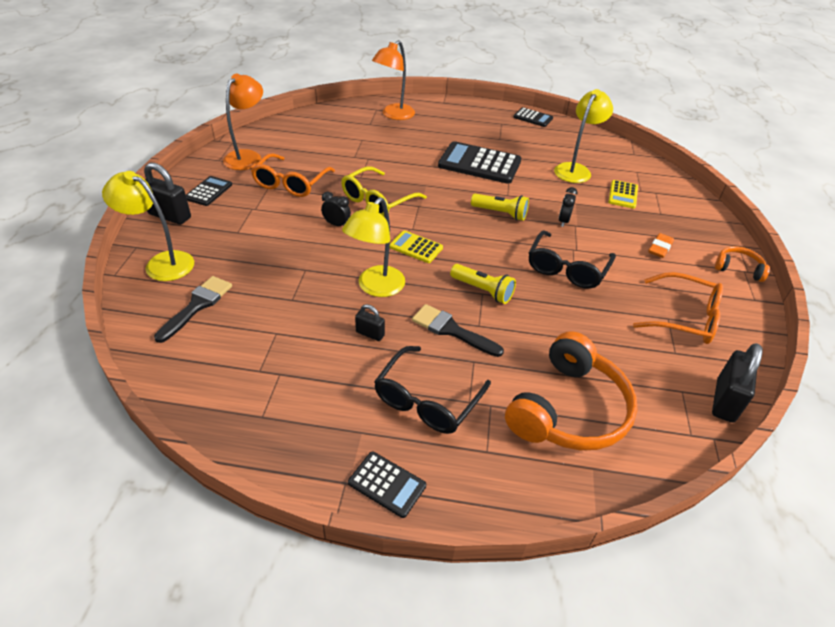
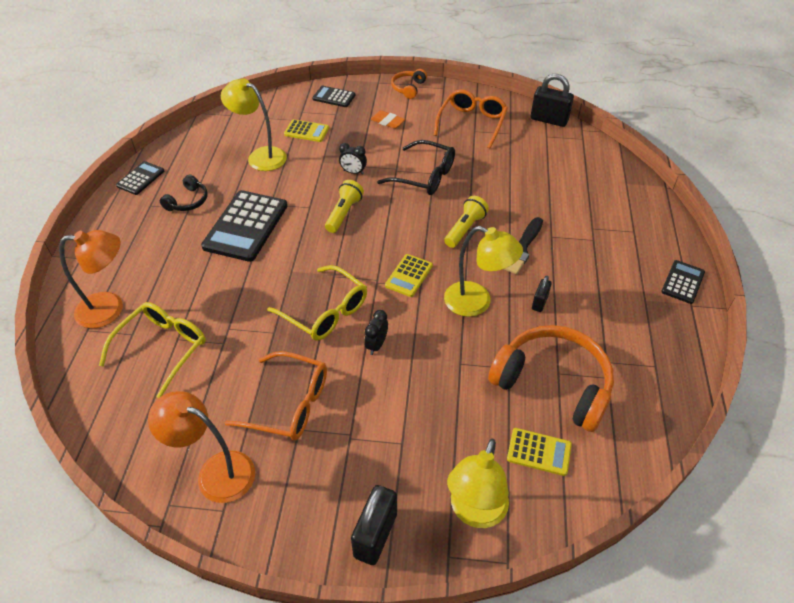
camera: 90 degrees left, 5 degrees up
black brush [154,276,232,343] -> yellow calculator [507,428,572,476]
black calculator [186,176,232,206] -> black calculator moved to [312,86,355,107]
orange lamp [372,40,415,120] -> orange lamp turned 45 degrees counterclockwise [59,230,123,328]
black glasses [374,346,491,434] -> none
orange headphones [505,331,638,450] -> orange headphones moved to [488,325,614,432]
none -> yellow glasses [99,302,206,398]
none -> black headphones [160,175,208,211]

